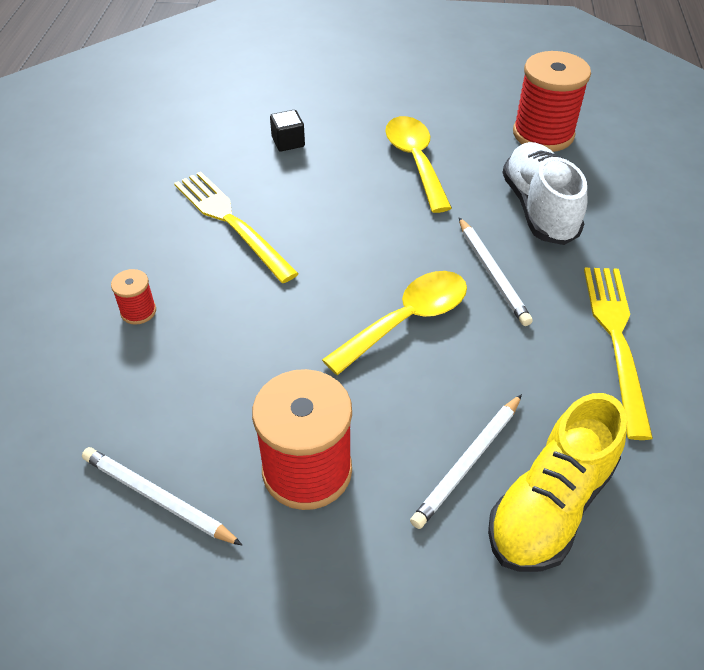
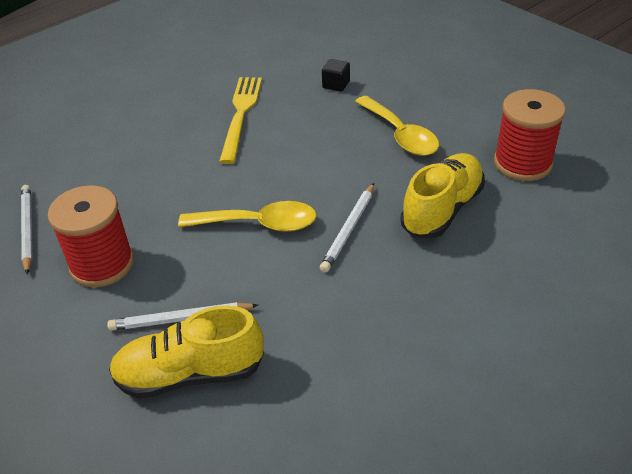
camera: 45 degrees right, 5 degrees down
red spool [111,269,156,325] -> none
yellow spoon [385,116,452,213] -> yellow spoon turned 120 degrees clockwise [355,96,439,156]
white shoe [503,142,587,245] -> yellow shoe [400,153,485,238]
yellow fork [584,268,653,440] -> none

